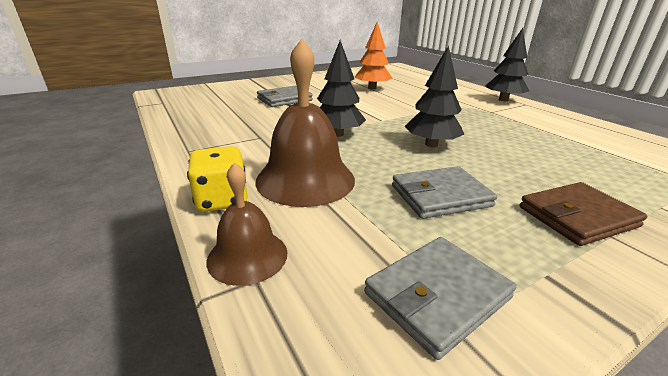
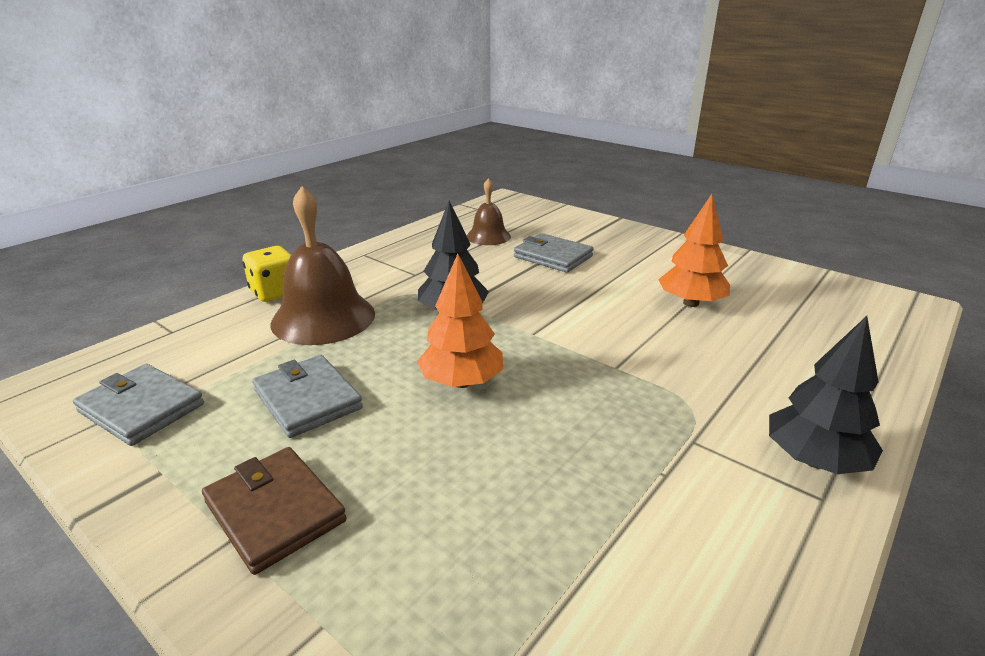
camera: 70 degrees right, 0 degrees up
brown bell [207,162,287,286] -> brown bell moved to [467,178,511,245]
black tree [404,45,465,147] -> orange tree [417,254,503,388]

